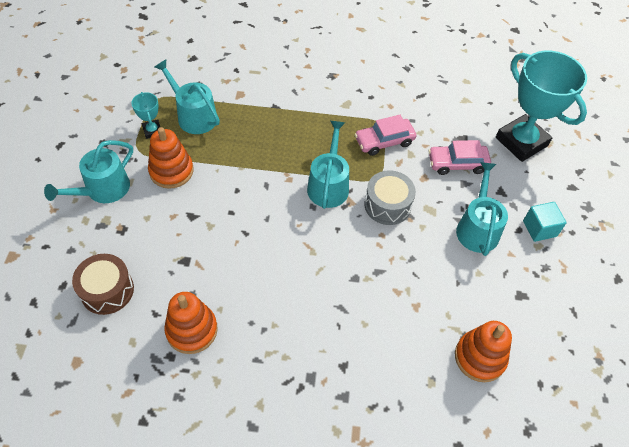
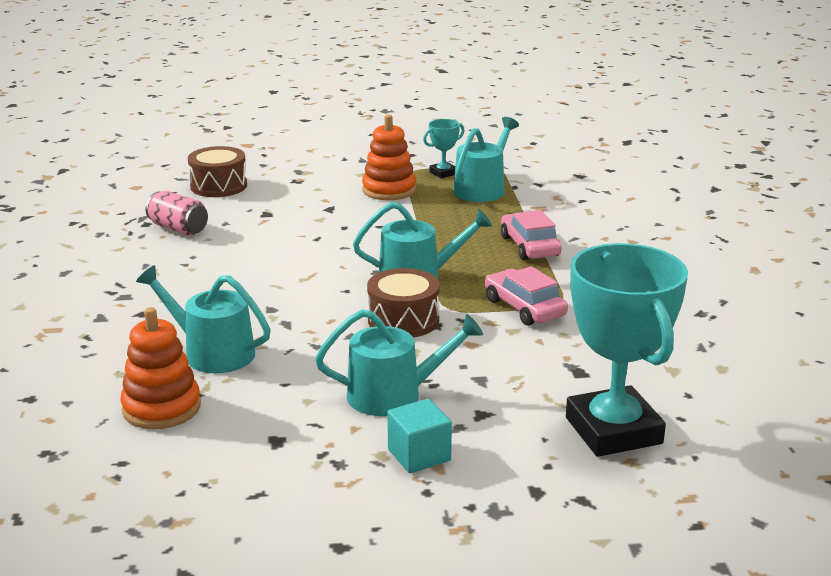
camera: 80 degrees right, 30 degrees down
turquoise watering can [44,140,133,203] -> turquoise watering can moved to [136,265,271,373]
orange stacking toy [164,292,218,354] -> pink can [145,191,208,236]
grey drum [364,170,416,225] -> brown drum [367,268,440,338]
pink car [428,140,491,175] -> pink car moved to [501,210,562,260]
turquoise trophy [496,51,587,162] -> turquoise trophy turned 60 degrees counterclockwise [566,243,688,457]

